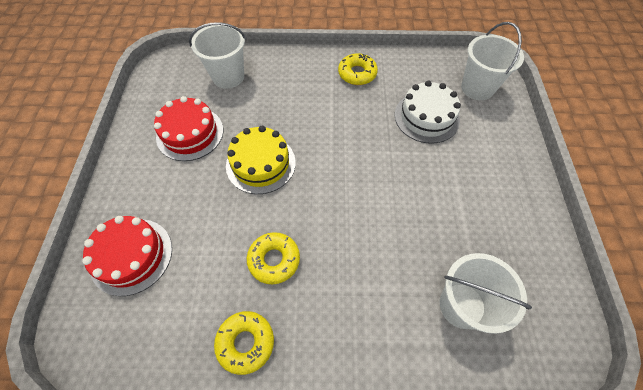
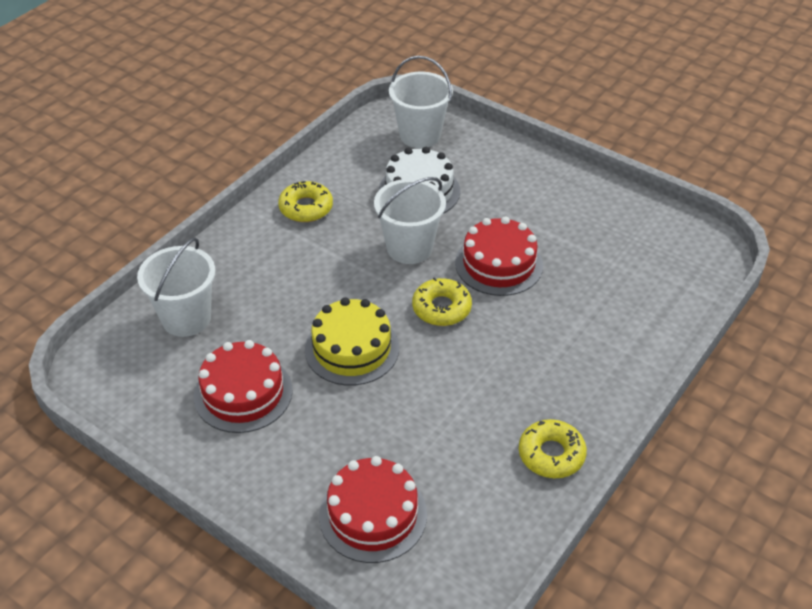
camera: 55 degrees left, 15 degrees down
yellow donut [247,232,300,284] -> yellow donut moved to [412,277,472,326]
white bucket [440,253,532,334] -> white bucket moved to [374,177,446,264]
none -> red cake [455,216,543,296]

